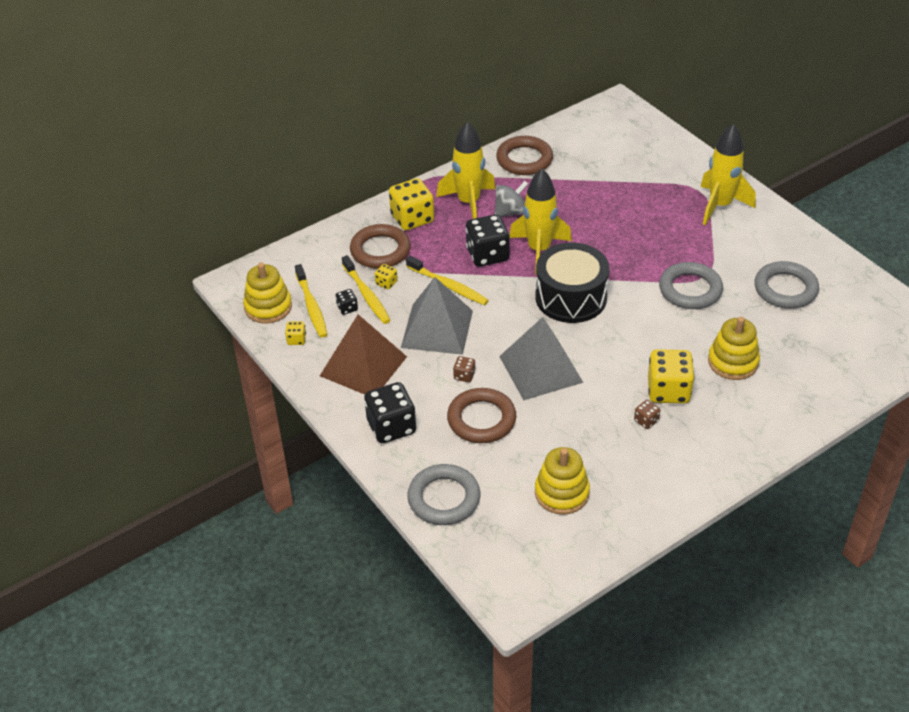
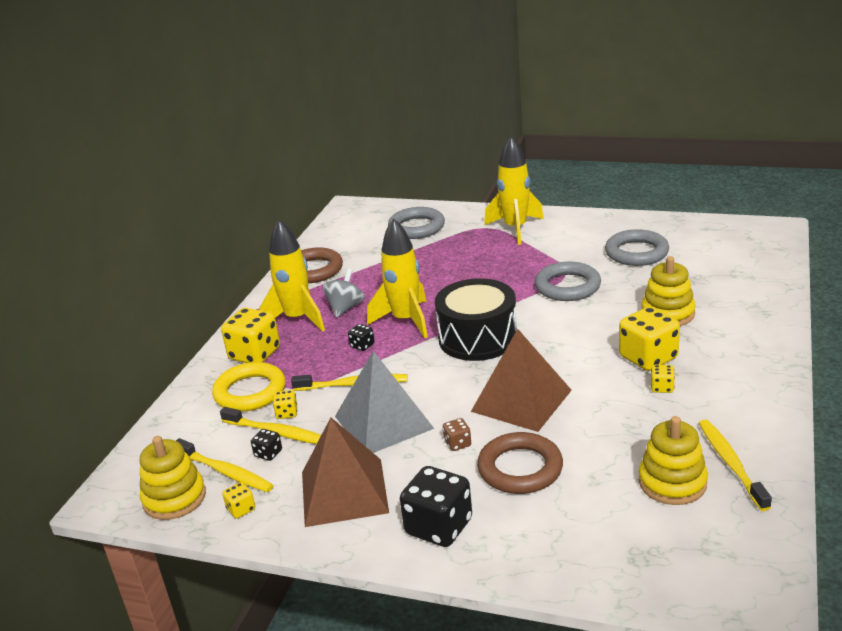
camera: 35 degrees left, 15 degrees down
brown ring [350,224,411,269] -> yellow ring [212,362,286,411]
grey ring [407,464,480,525] -> grey ring moved to [388,207,445,239]
black dice [466,214,510,267] -> black dice [348,324,375,351], size x0.46
grey pyramid [499,317,584,400] -> brown pyramid [471,329,572,432]
brown dice [634,400,660,429] -> yellow dice [651,365,675,393]
none -> yellow toothbrush [699,420,772,511]

